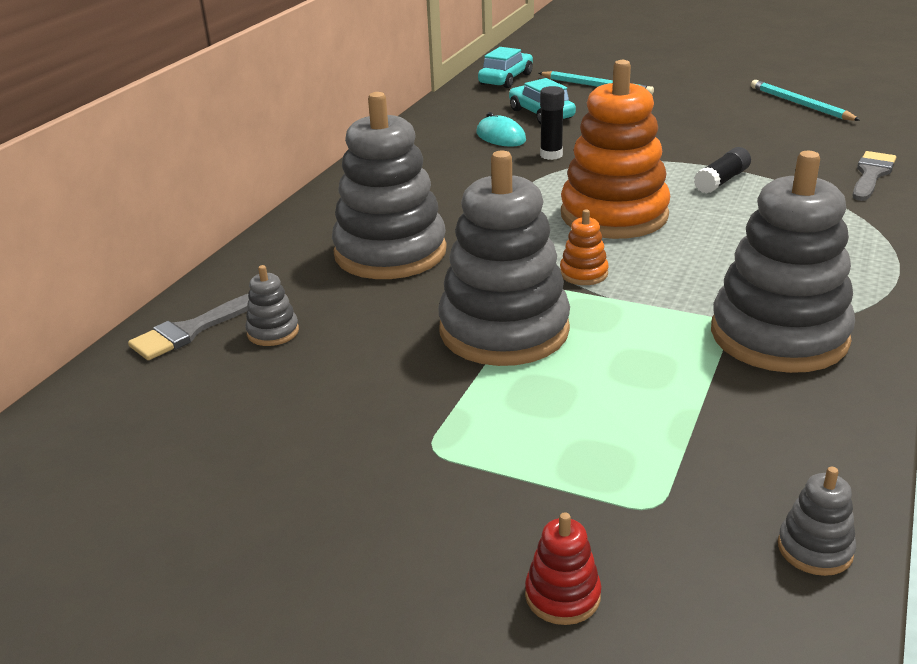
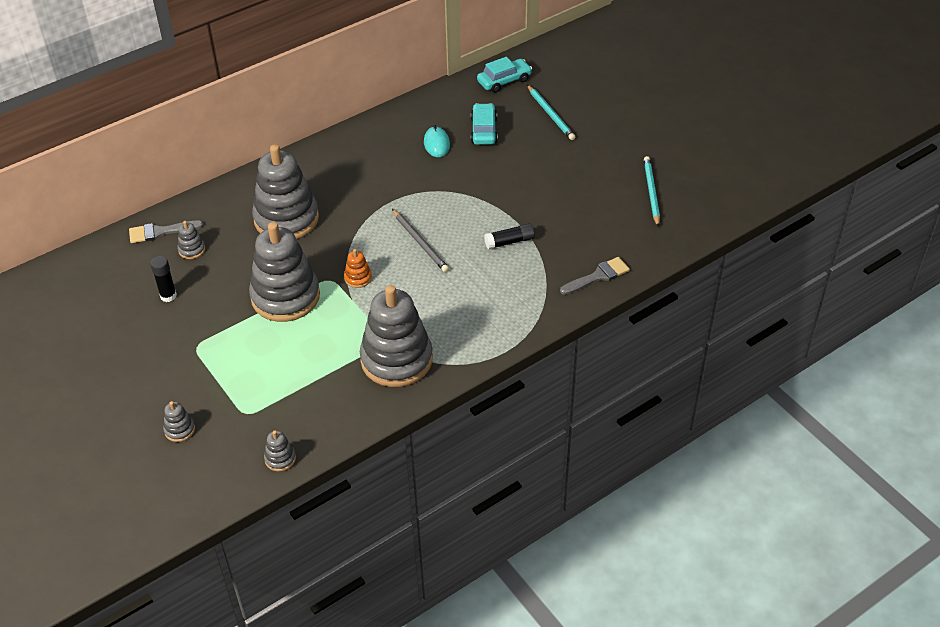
camera: 30 degrees right, 15 degrees up
red stacking toy [525,512,601,625] -> grey stacking toy [163,401,195,442]
black glue stick [540,86,564,160] -> black glue stick moved to [150,256,177,302]
orange stacking toy [561,60,670,239] -> grey pencil [392,209,449,272]

